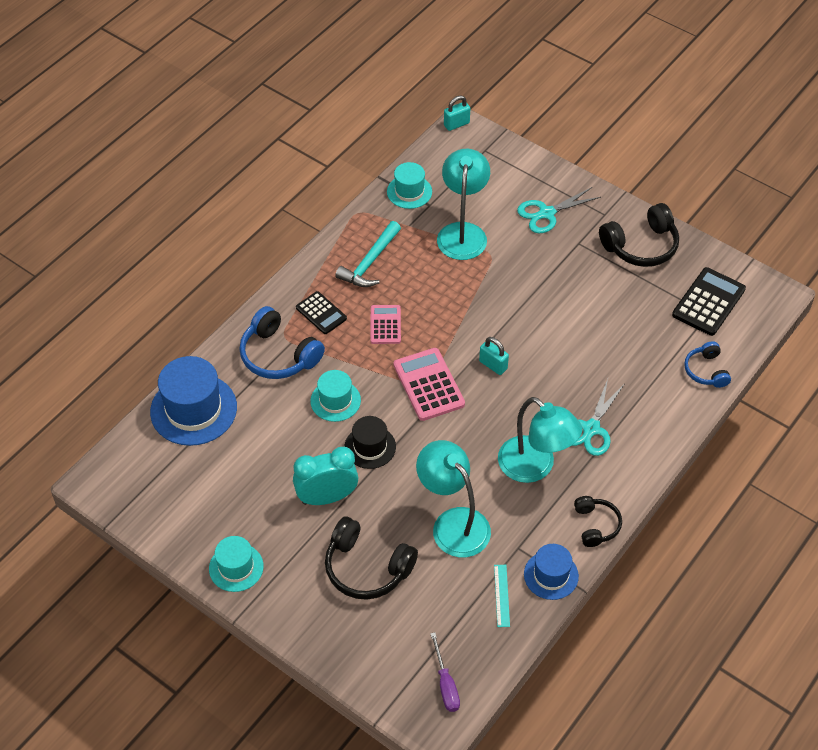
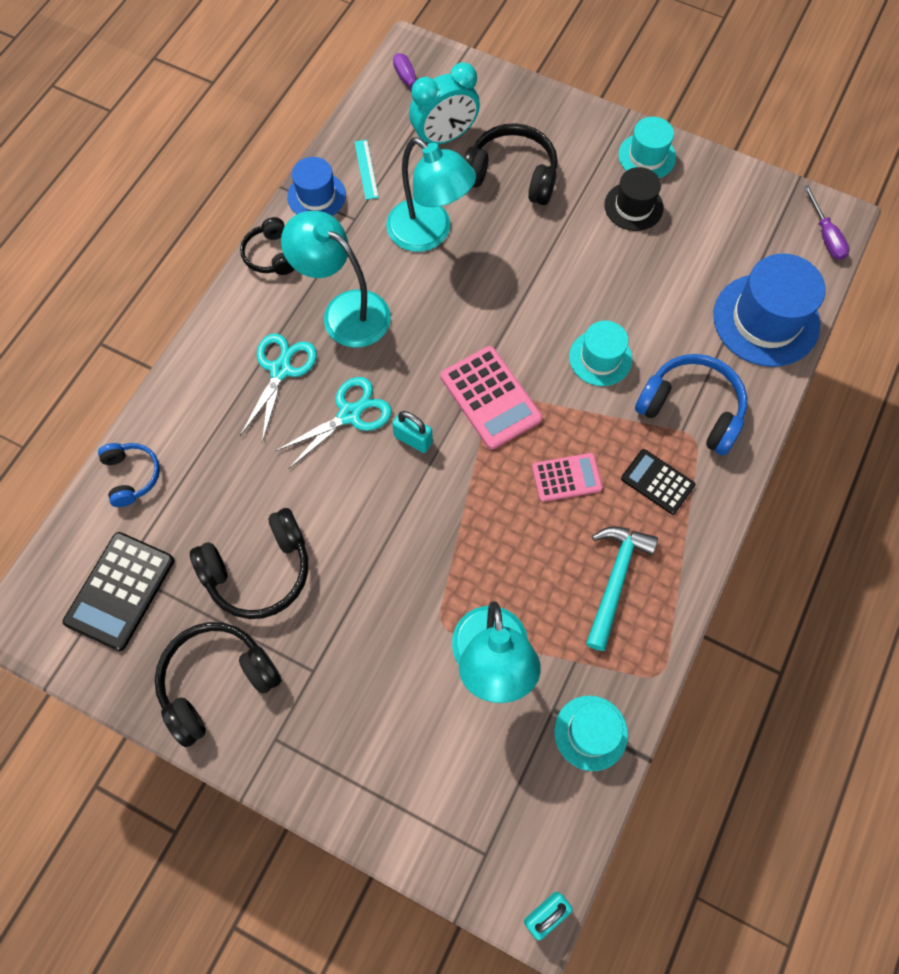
camera: 170 degrees right, 15 degrees up
turquoise clock [293,447,359,505] -> turquoise clock moved to [409,62,480,144]
black hat [344,416,396,469] -> black hat moved to [604,167,664,231]
pink calculator [370,305,401,344] -> pink calculator turned 90 degrees counterclockwise [532,453,603,502]
turquoise scissors [517,187,601,233] -> turquoise scissors moved to [276,377,392,469]
none -> black headphones [190,508,308,619]
none -> purple screwdriver [804,185,850,260]

